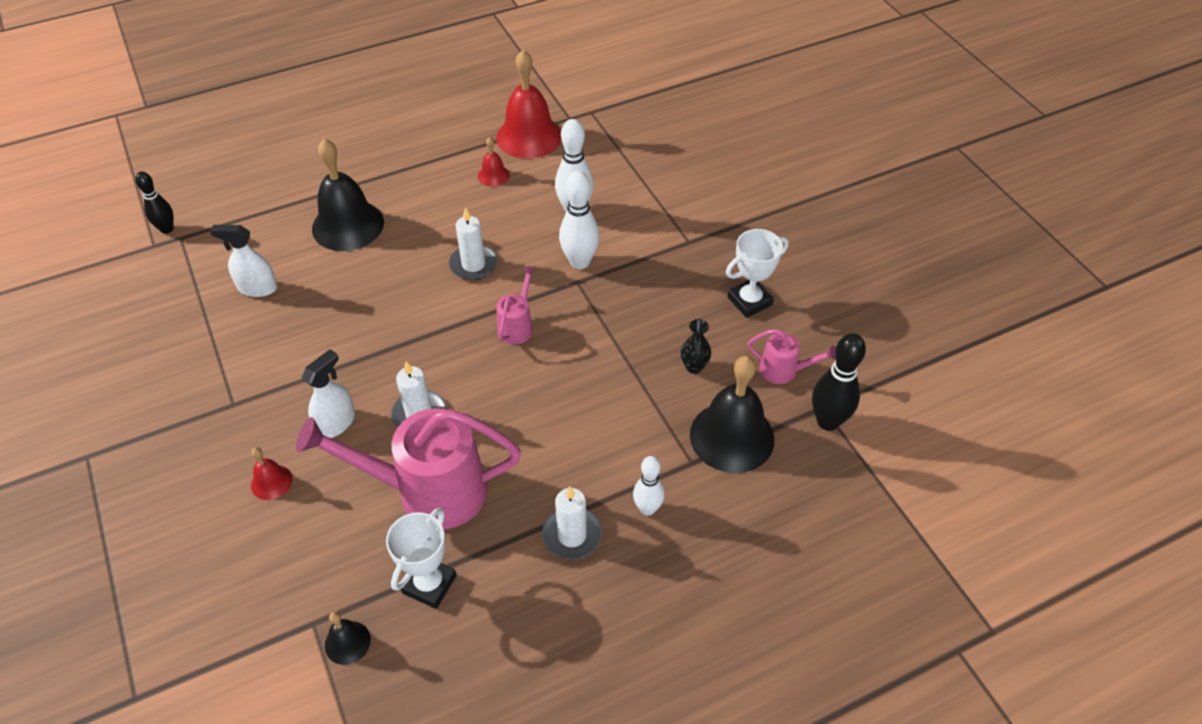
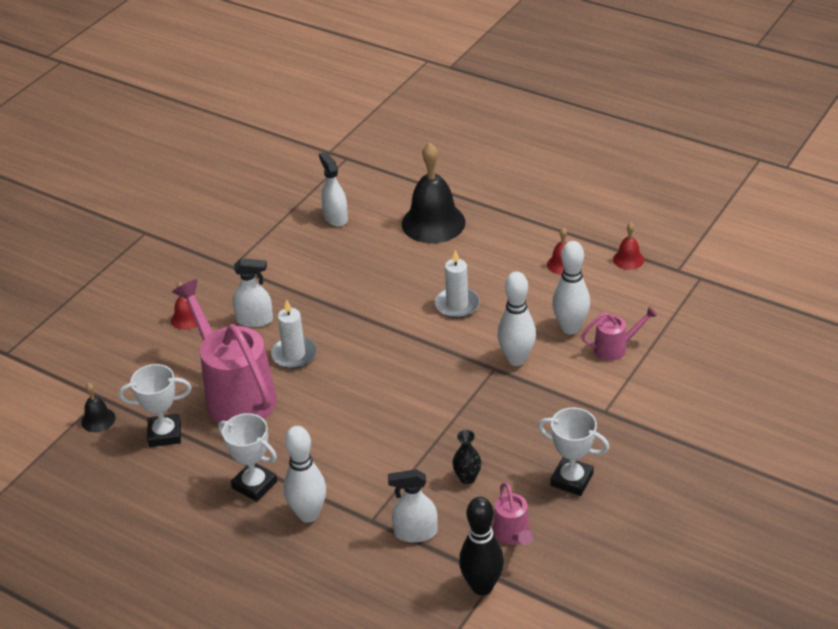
camera: 60 degrees right, 10 degrees down
black bowling pin [135,171,174,234] -> none
red bell [496,50,562,159] -> red bell [613,223,644,270], size x0.47
pink watering can [496,266,537,344] -> pink watering can moved to [581,307,657,361]
white candle [542,486,602,560] -> white trophy [218,413,277,502]
white bowling pin [633,456,665,516] -> white bowling pin [283,426,326,523], size x1.54
black bell [690,356,774,473] -> white spray bottle [388,469,438,543]

